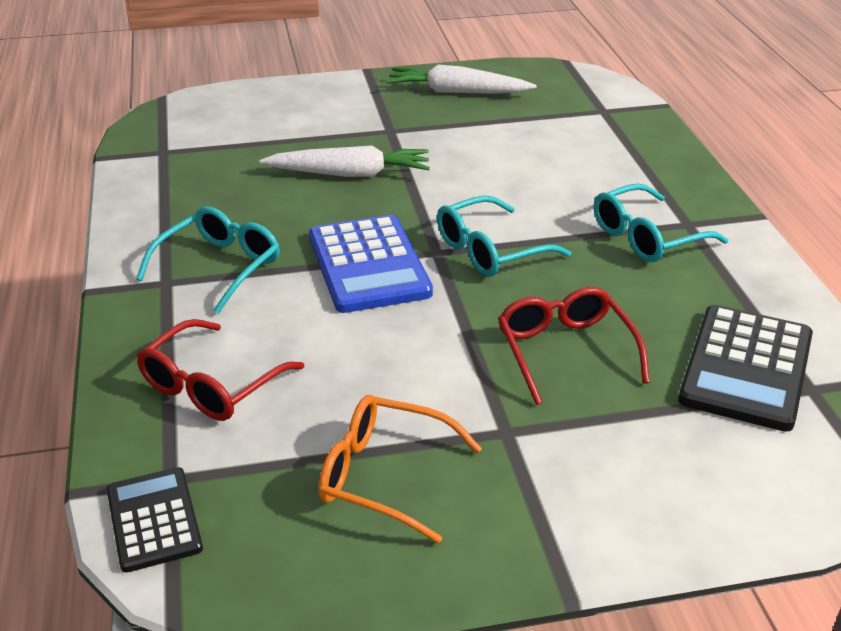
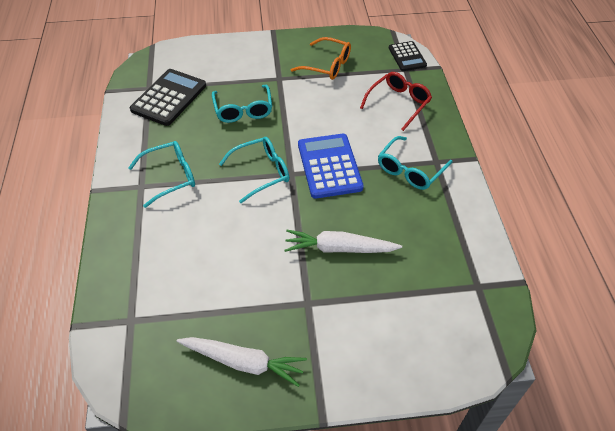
camera: 175 degrees left, 15 degrees up
red glasses [498,287,650,405] -> turquoise glasses [212,85,272,123]

